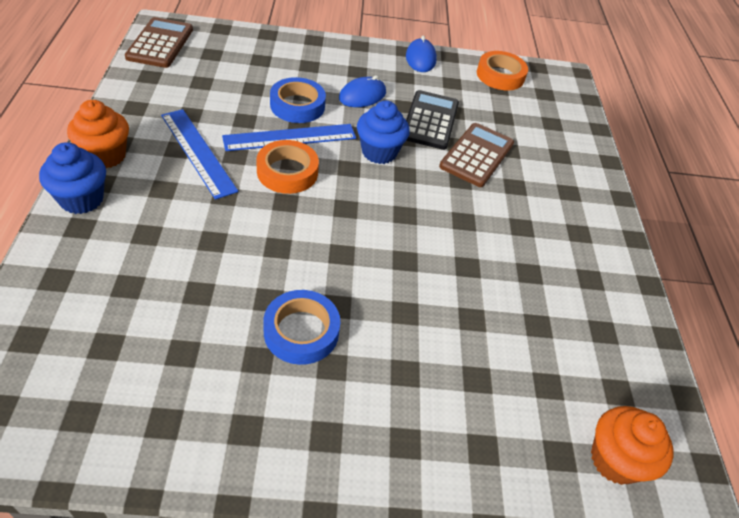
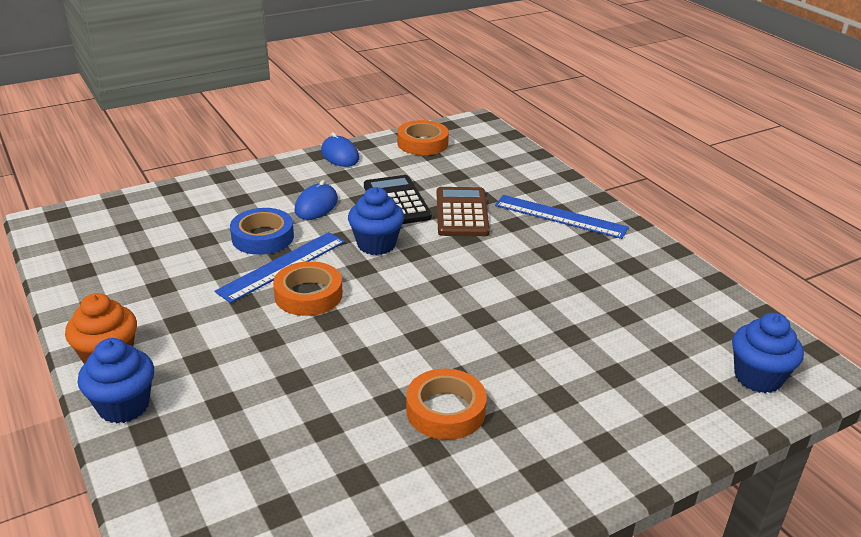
camera: 25 degrees left, 15 degrees down
brown calculator [125,17,193,68] -> none
blue ruler [161,109,238,200] -> blue ruler moved to [495,195,629,239]
blue tape [263,290,340,365] -> orange tape [406,369,487,440]
orange cupcake [591,406,674,485] -> blue cupcake [732,313,804,393]

